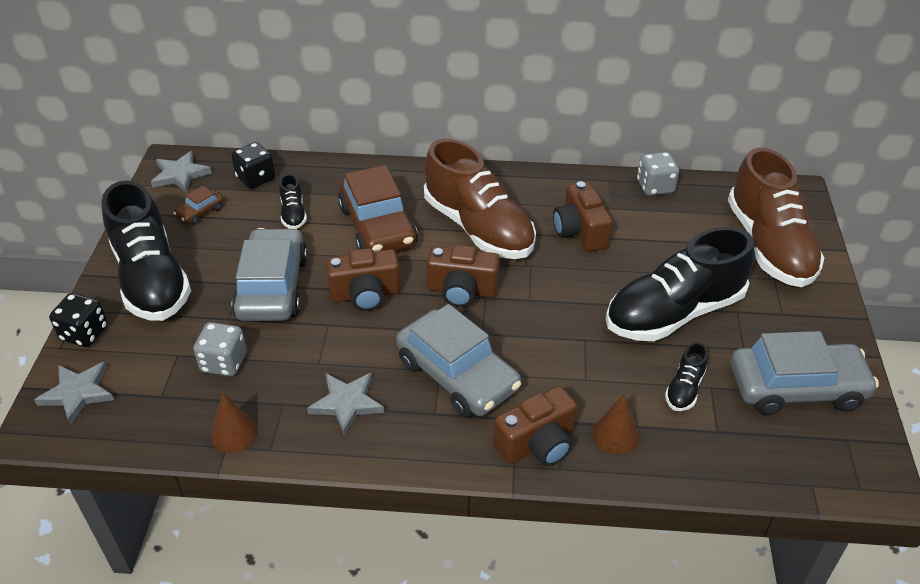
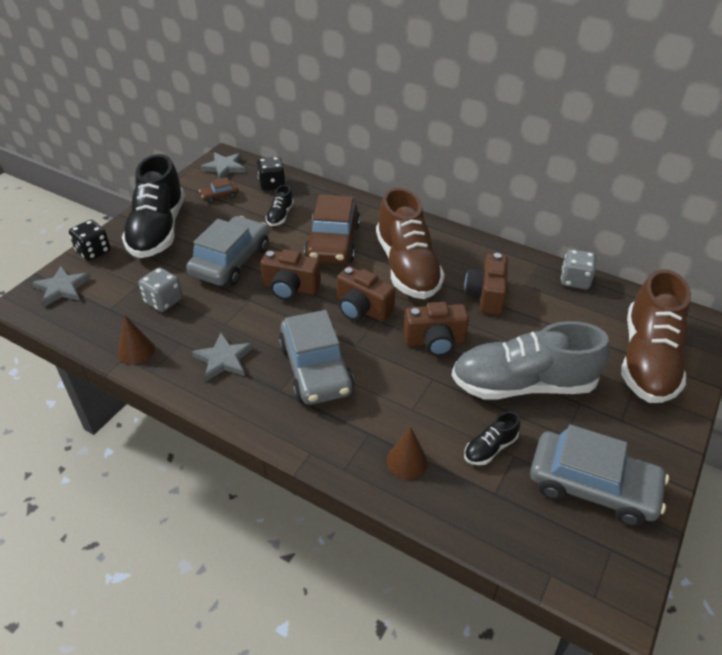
camera: 25 degrees right, 0 degrees up
brown camera [494,386,577,466] -> brown camera moved to [404,302,469,356]
black shoe [606,227,755,341] -> grey shoe [451,321,610,399]

